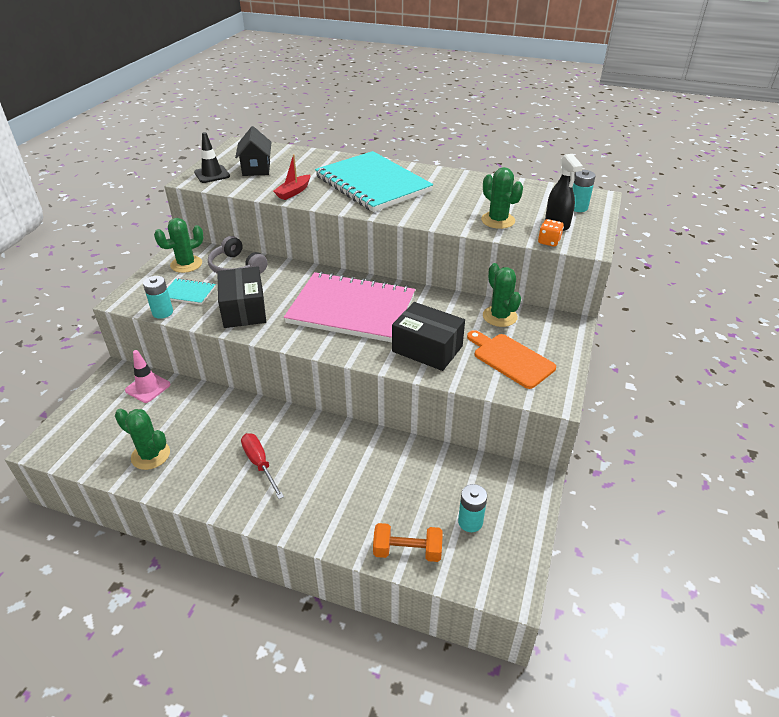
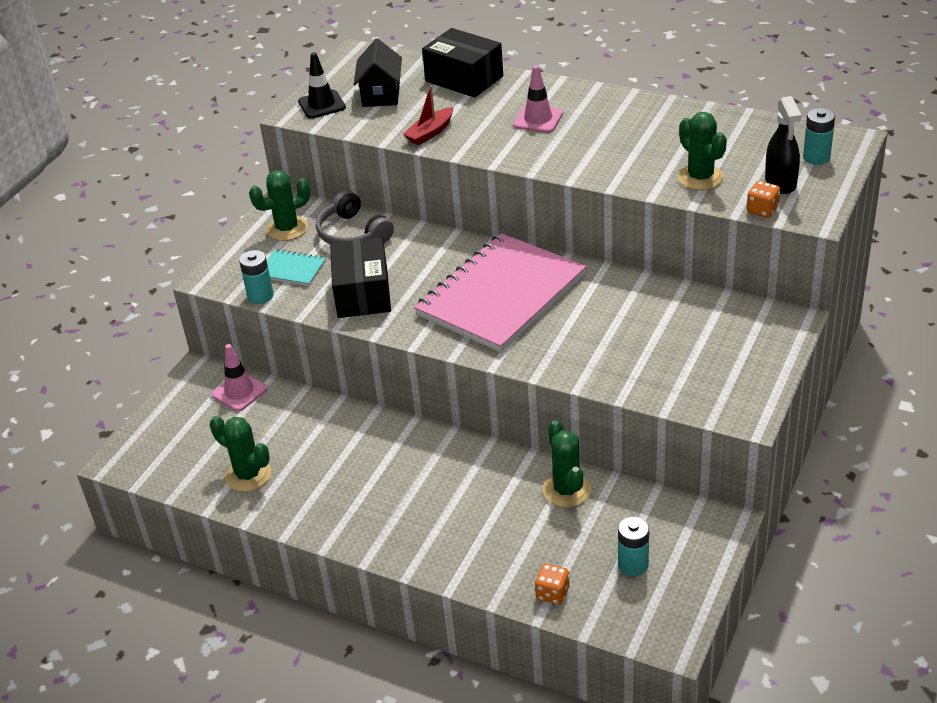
camera: 10 degrees right, 0 degrees up
red screwdriver [241,433,284,499] -> none
pink notebook [284,272,415,342] -> pink notebook turned 75 degrees counterclockwise [414,233,586,352]
turquoise notebook [315,151,433,212] -> pink traffic cone [513,65,563,133]
orange dumbbell [373,523,442,562] -> orange dice [535,564,569,605]
black box [392,302,465,371] -> black box moved to [422,28,503,98]
orange cutting board [467,330,556,389] -> none
green cactus [483,263,521,327] -> green cactus moved to [543,420,591,507]

